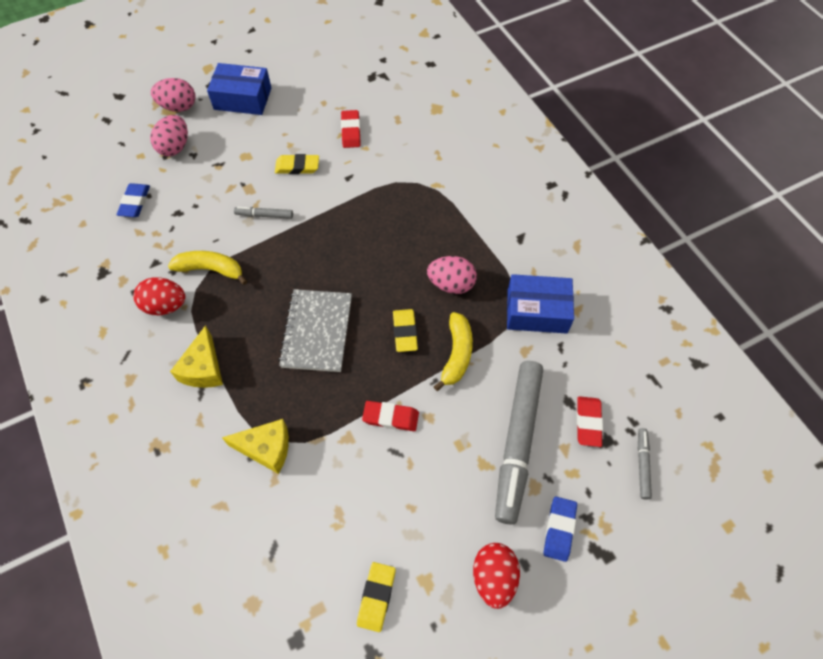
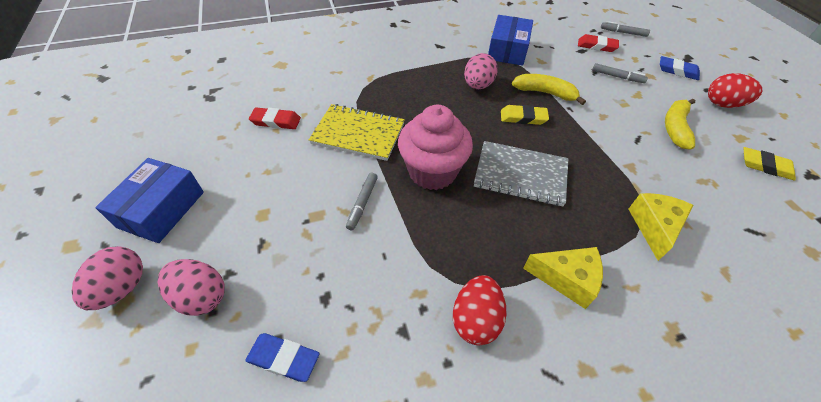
camera: 80 degrees left, 10 degrees down
yellow banana [168,251,247,285] -> yellow banana moved to [665,99,695,150]
yellow eraser [275,154,319,174] -> none
red eraser [362,401,419,431] -> none
grey marker [495,361,543,524] -> grey marker [592,63,648,83], size x0.42
none -> yellow notebook [309,104,405,161]
none -> pink cupcake [398,105,473,190]

